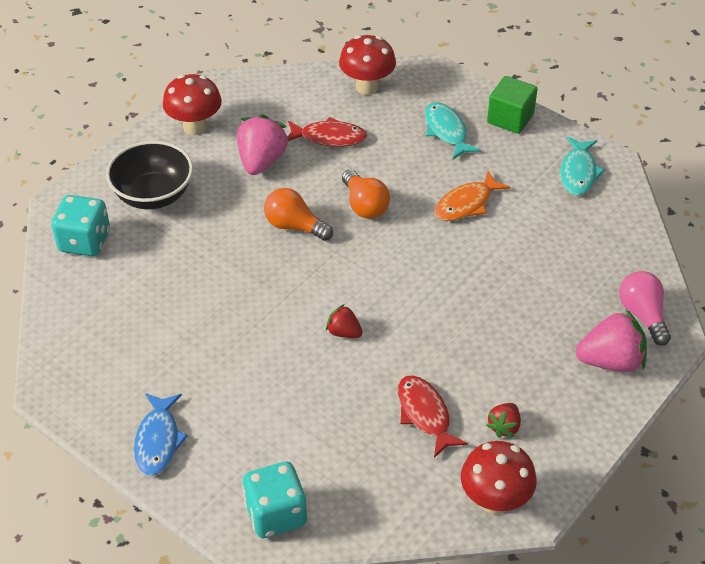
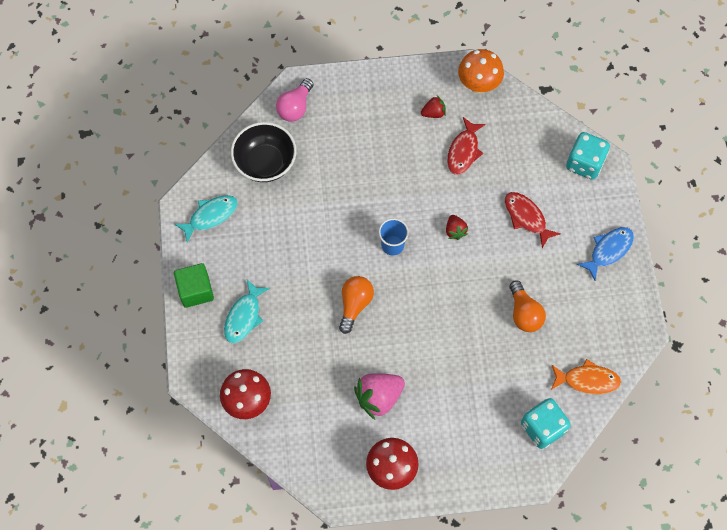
camera: 135 degrees left, 20 degrees up
black bowl [106,141,193,209] -> black bowl moved to [231,122,297,182]
orange light bulb [264,188,333,241] -> orange light bulb moved to [509,280,546,332]
red fish [288,117,367,147] -> red fish moved to [505,192,561,248]
orange fish [435,171,510,221] -> orange fish moved to [551,359,621,394]
red mushroom [461,441,537,515] -> orange mushroom [458,49,504,94]
pink strawberry [576,310,647,372] -> none
none -> blue cup [379,218,409,256]

